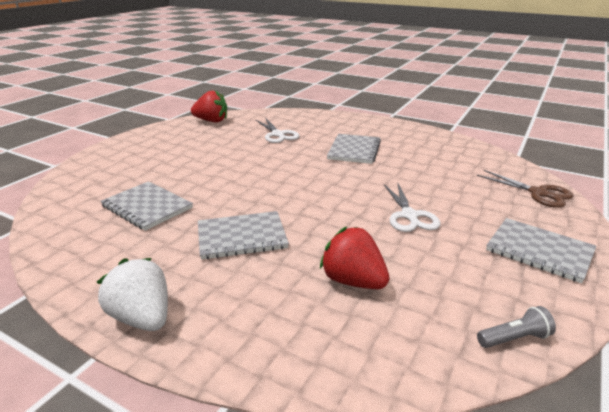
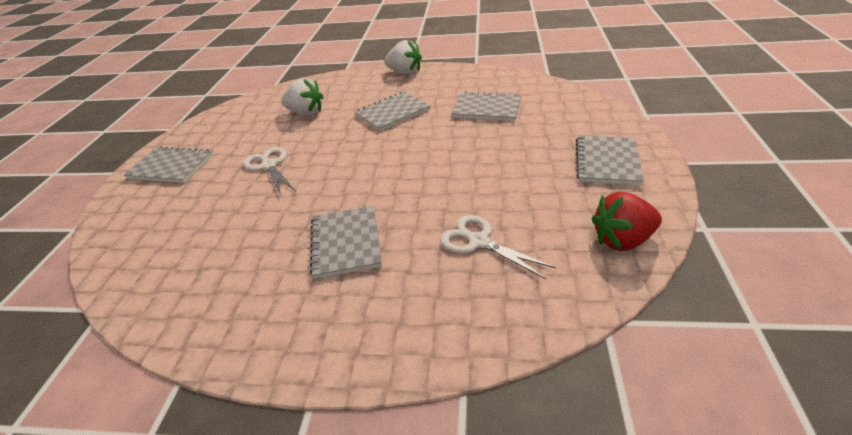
camera: 160 degrees right, 10 degrees up
red strawberry [320,226,389,289] -> white strawberry [281,78,324,116]
brown scissors [477,170,573,208] -> none
grey flashlight [477,306,556,348] -> none
none -> grey notebook [576,136,644,185]

